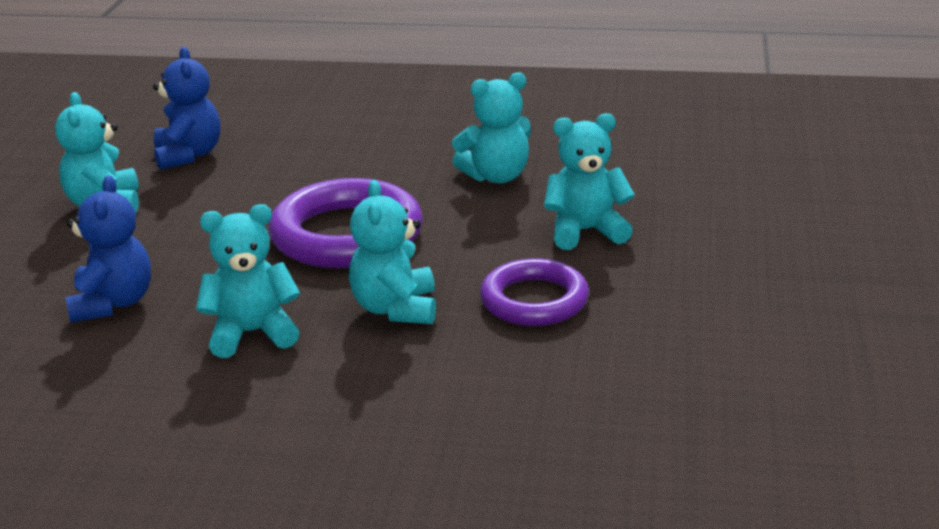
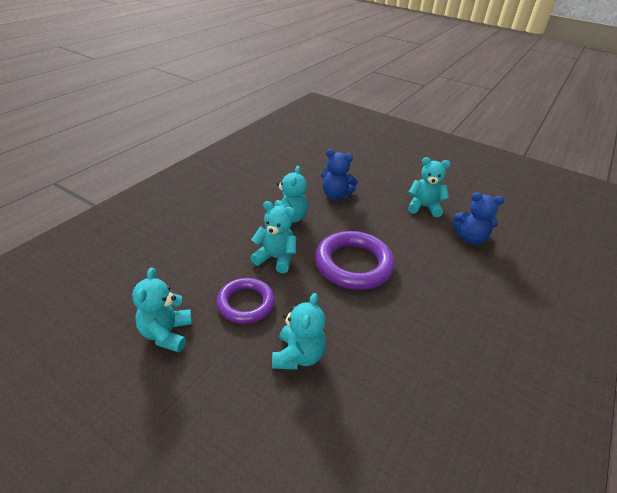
camera: 110 degrees right, 10 degrees up
turquoise teddy bear [452,72,531,183] -> turquoise teddy bear moved to [132,267,192,352]

